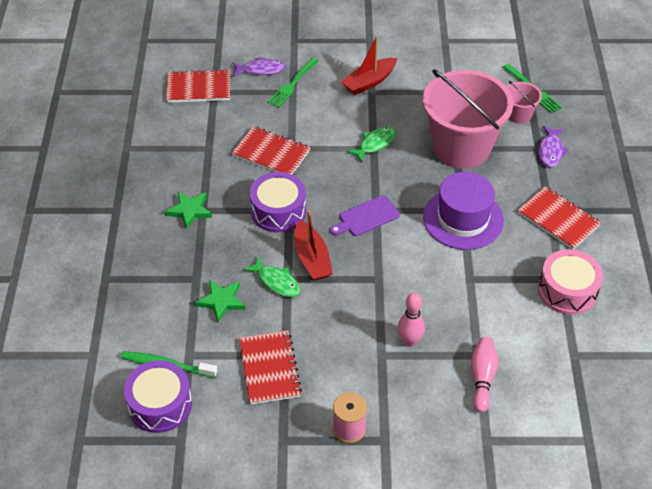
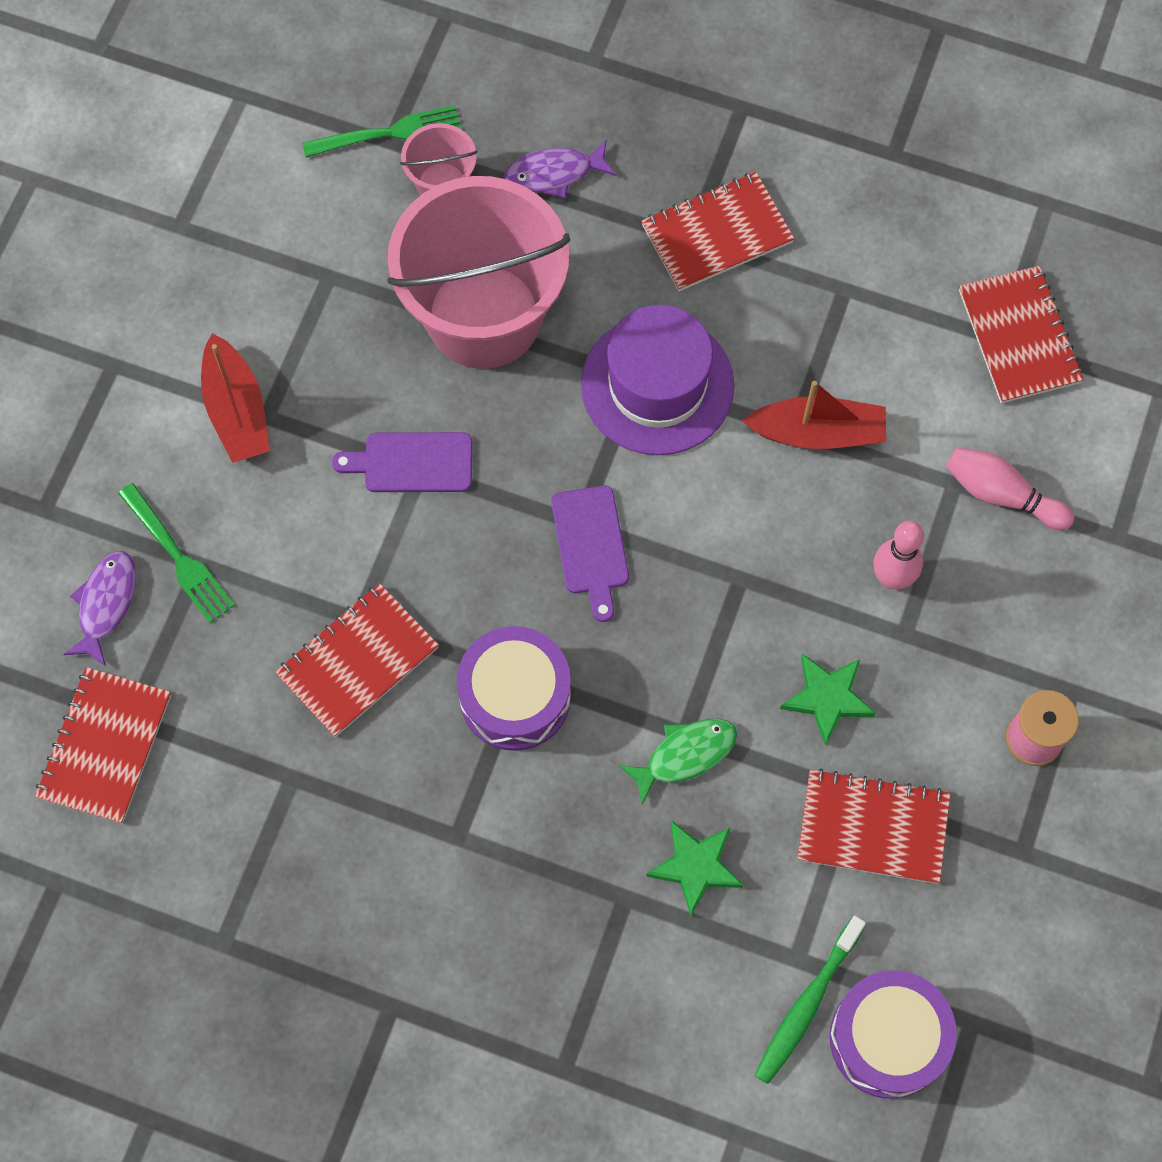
camera: 70 degrees left, 20 degrees up
green star [165,192,212,230] -> green star moved to [780,654,876,746]
red boat [294,210,333,281] -> red boat moved to [742,381,886,449]
green fish [347,126,396,163] -> purple cutting board [332,432,472,492]
pink drum [538,249,603,315] -> none
purple fish [539,126,569,167] -> purple fish turned 135 degrees clockwise [504,140,616,198]
none -> red notebook [959,266,1084,403]

